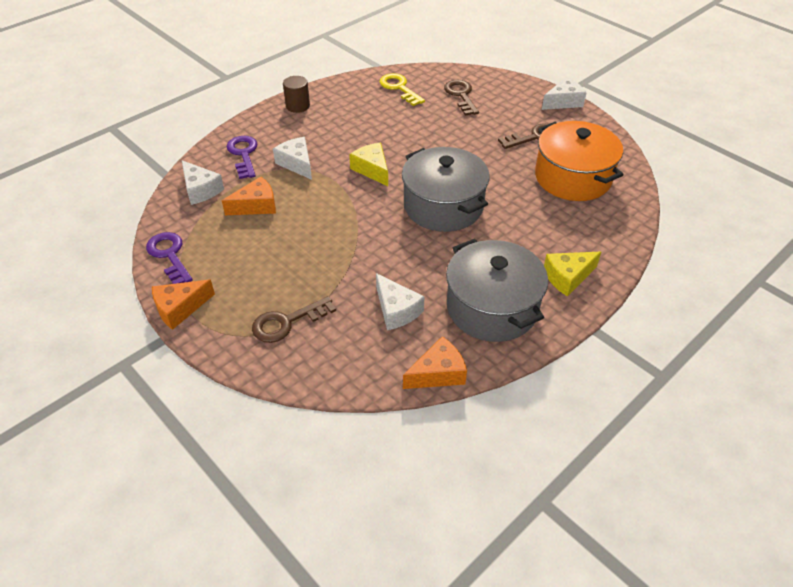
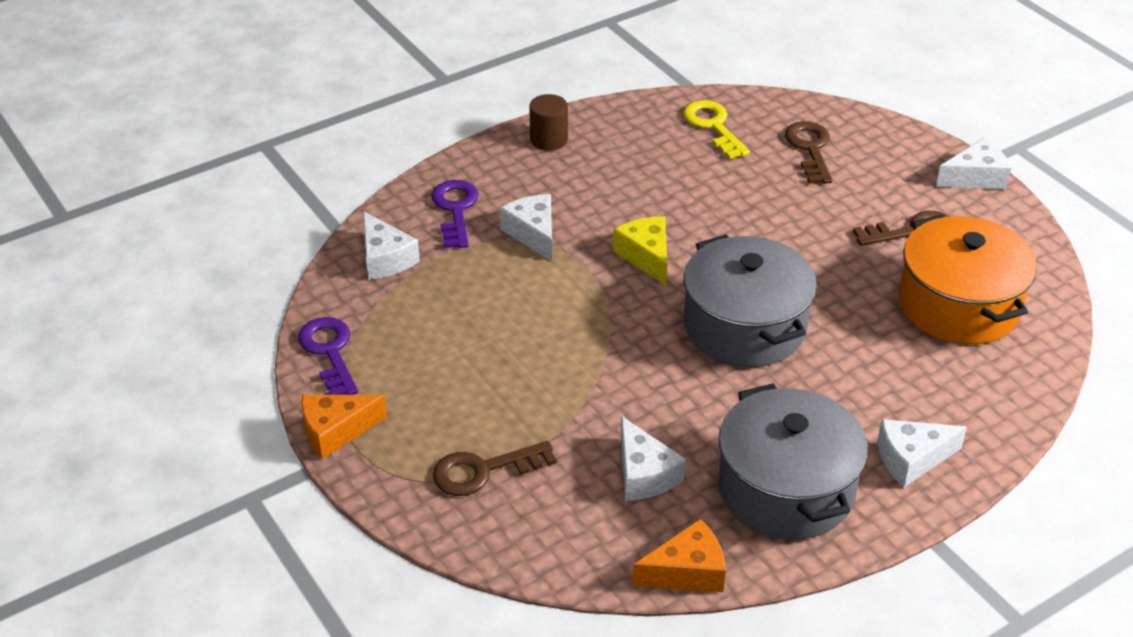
camera: 10 degrees right, 5 degrees down
orange cheese [222,177,276,215] -> none
yellow cheese [544,252,601,296] -> white cheese [877,419,967,487]

